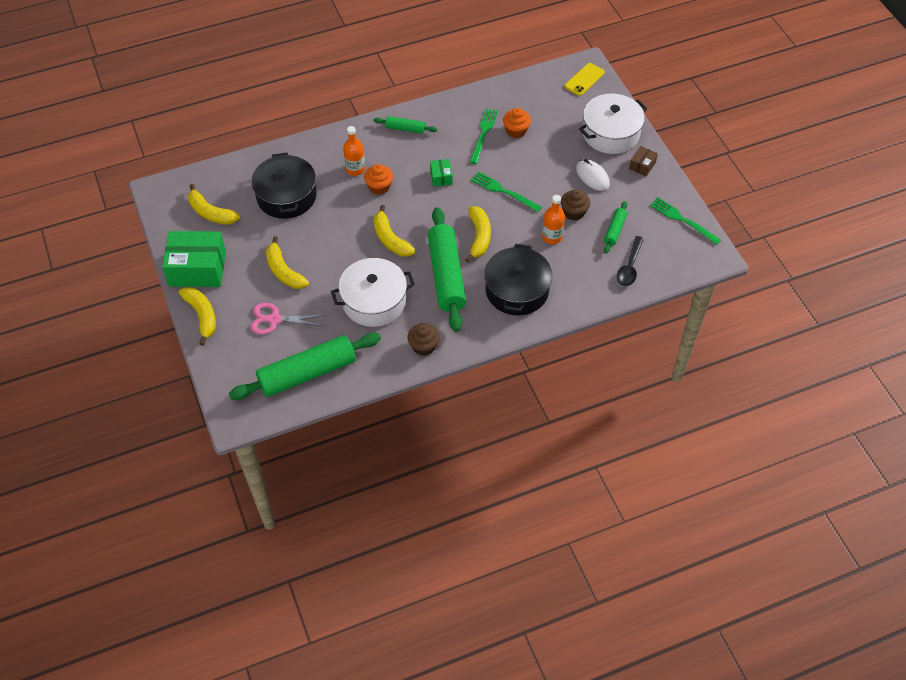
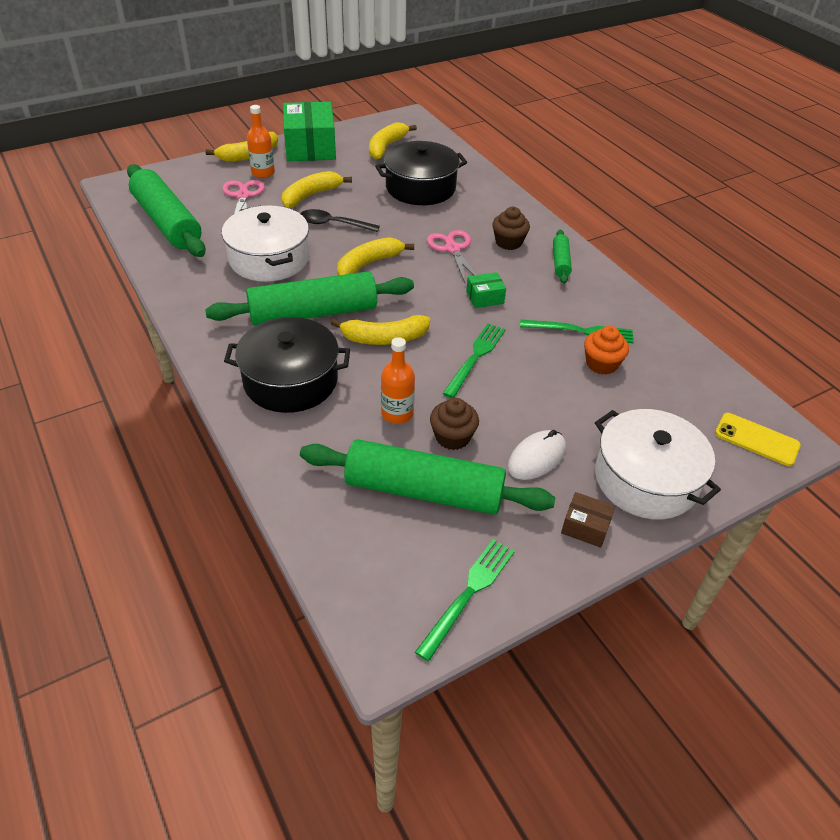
camera: 80 degrees right, 10 degrees down
orange bottle [343,126,365,176] -> orange bottle moved to [247,105,275,178]
orange cupcake [364,164,393,195] -> pink scissors [427,230,476,283]
brown cupcake [408,323,440,356] -> brown cupcake moved to [493,207,530,250]
green rolling pin [604,201,627,253] -> green rolling pin [300,439,555,515], size x2.13
black spoon [616,236,644,286] -> black spoon moved to [300,209,380,232]

